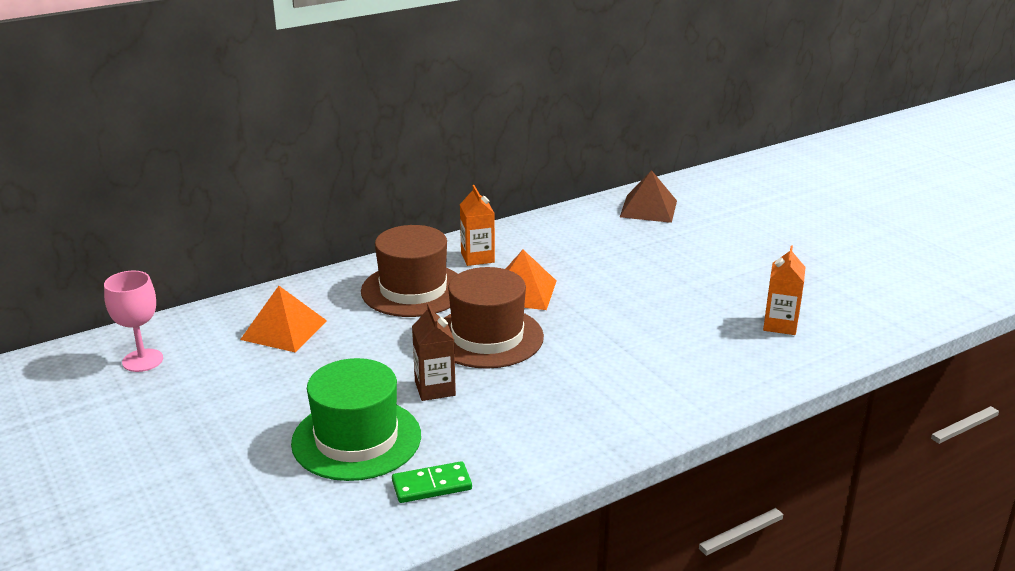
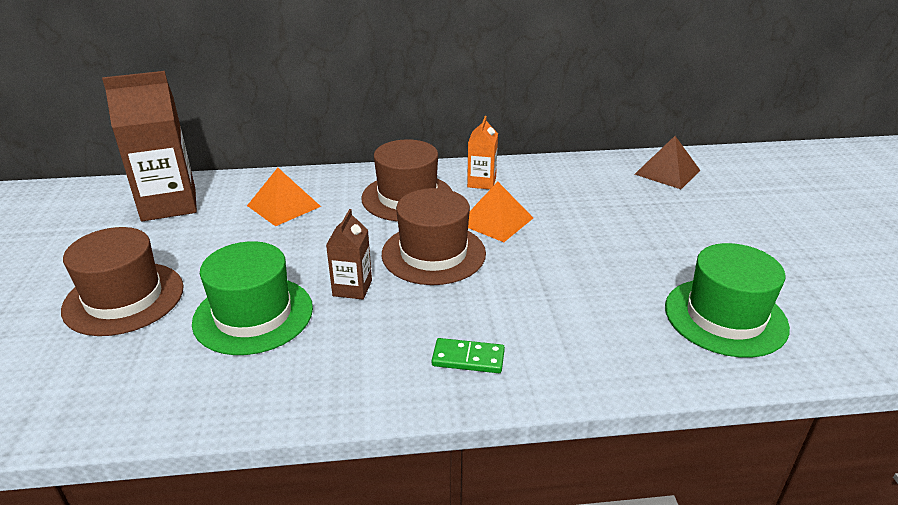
camera: 25 degrees right, 5 degrees up
pink goblet [104,271,163,372] -> brown carton [102,71,197,221]
green domino [392,461,472,503] -> green domino moved to [432,338,505,373]
orange carton [763,245,805,335] -> green hat [665,243,790,358]
none -> brown hat [61,227,184,336]

